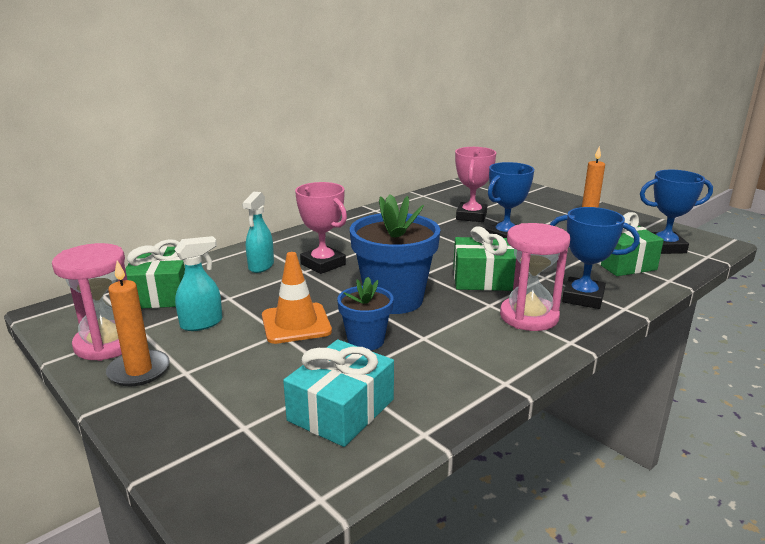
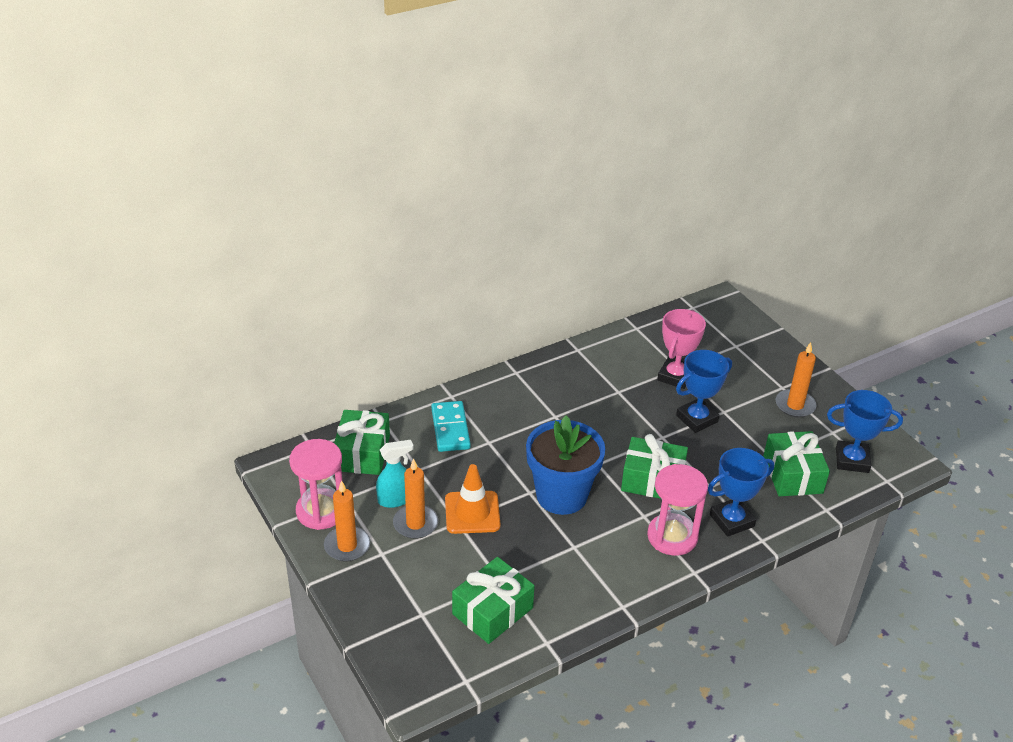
camera: 10 degrees right, 15 degrees up
turquoise spray bottle [242,192,274,273] -> turquoise domino [431,401,471,452]
turquoise gift [283,339,394,447] -> green gift [452,557,535,644]
pink trophy [295,182,347,274] -> none
blue flower pot [337,277,394,351] -> none
blue trophy [550,207,640,309] -> blue trophy turned 60 degrees counterclockwise [708,448,774,537]
none -> orange candle [393,458,438,539]

